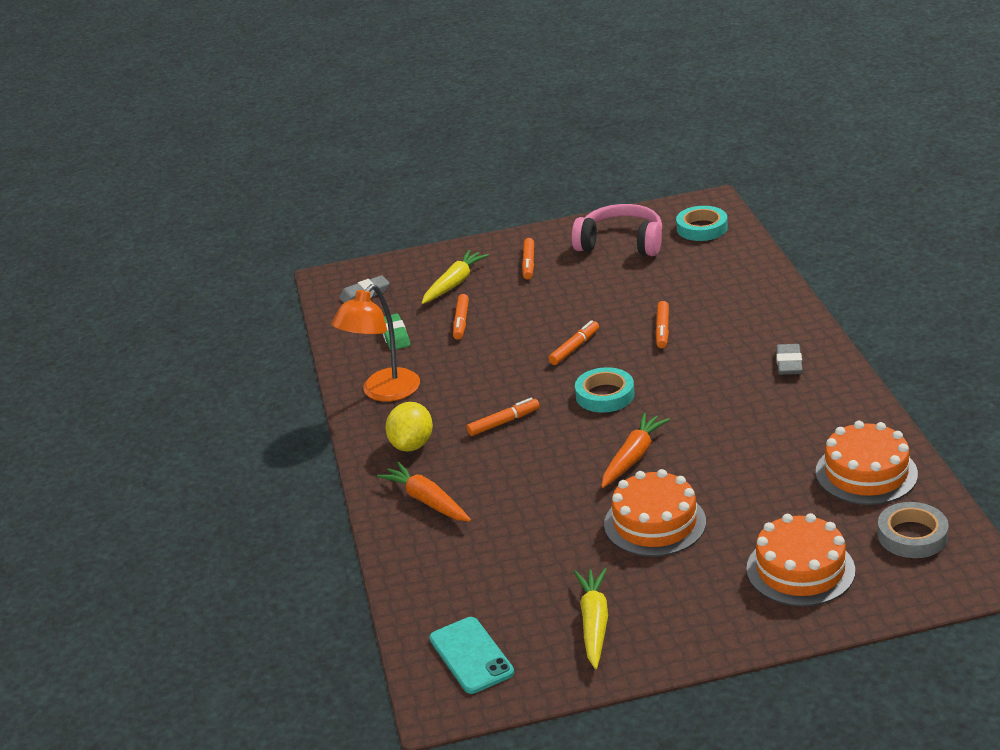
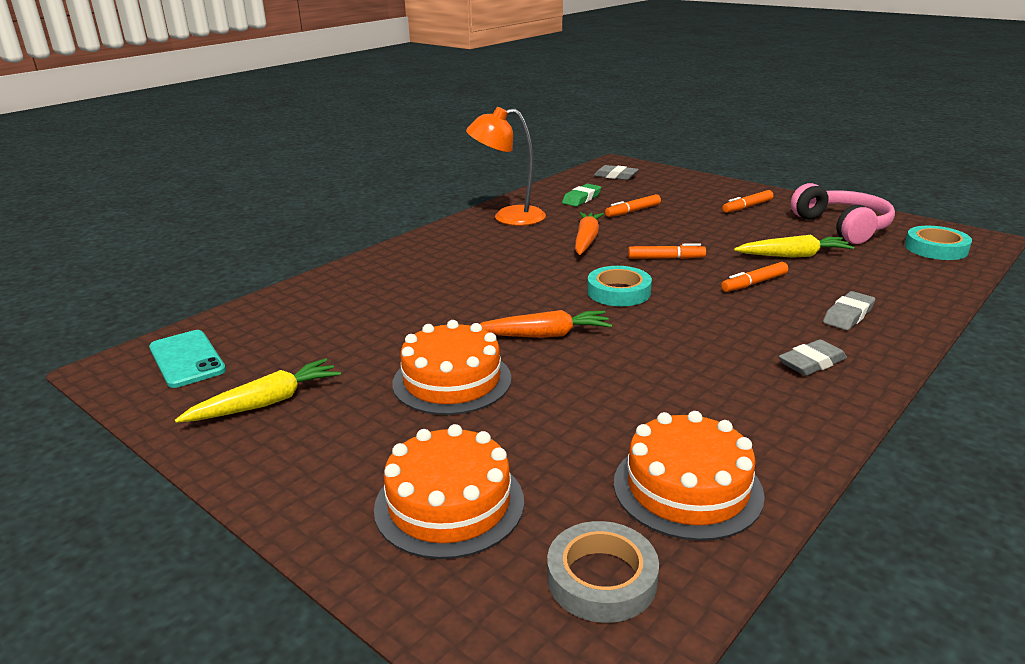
camera: 50 degrees right, 5 degrees down
orange carrot [377,462,471,522] -> orange carrot moved to [575,212,604,255]
yellow lemon [385,402,433,452] -> none
yellow carrot [422,250,489,304] -> yellow carrot moved to [734,235,854,257]
turquoise phone [429,617,514,694] -> turquoise phone turned 60 degrees counterclockwise [149,330,226,388]
orange marker [467,398,540,436] -> none
none -> grey eraser [823,291,875,330]

